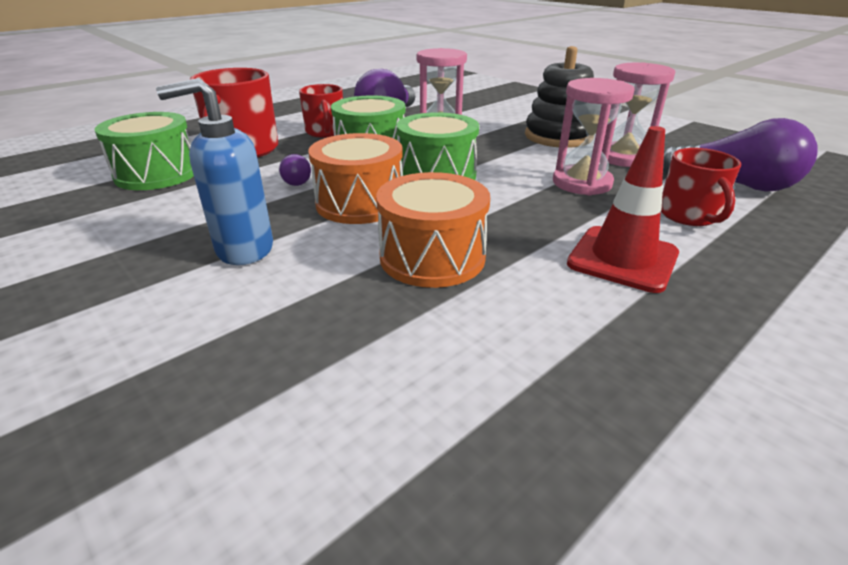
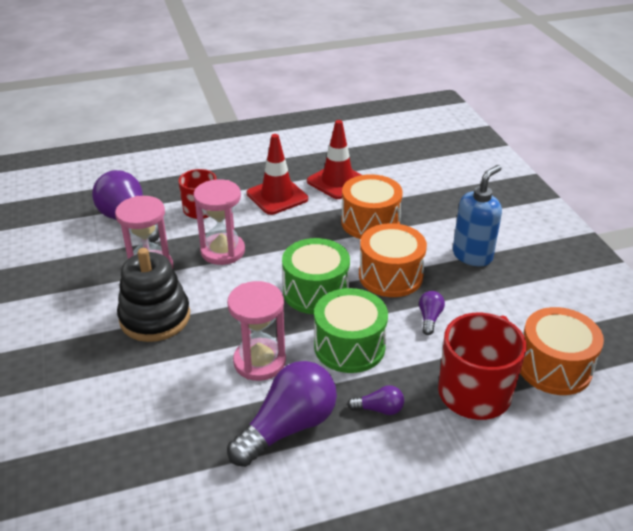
camera: 155 degrees left, 5 degrees up
green drum [95,112,194,190] -> orange drum [520,307,604,395]
blue soap dispenser [156,78,273,265] -> blue soap dispenser turned 60 degrees counterclockwise [453,165,502,266]
red mug [299,84,343,138] -> purple light bulb [347,385,404,415]
none -> red traffic cone [307,120,362,199]

